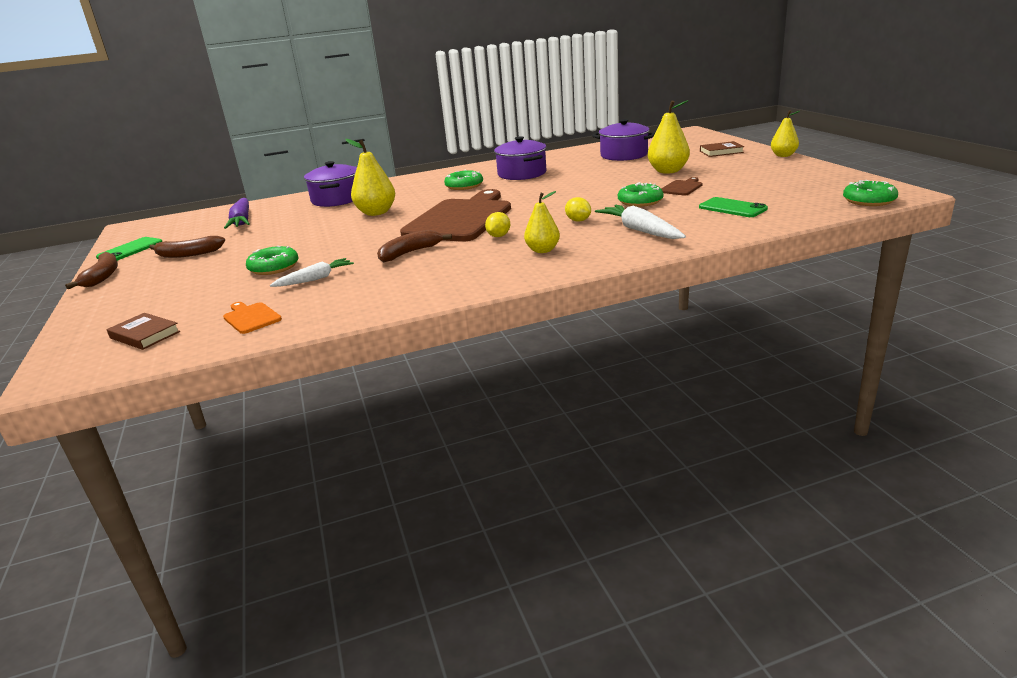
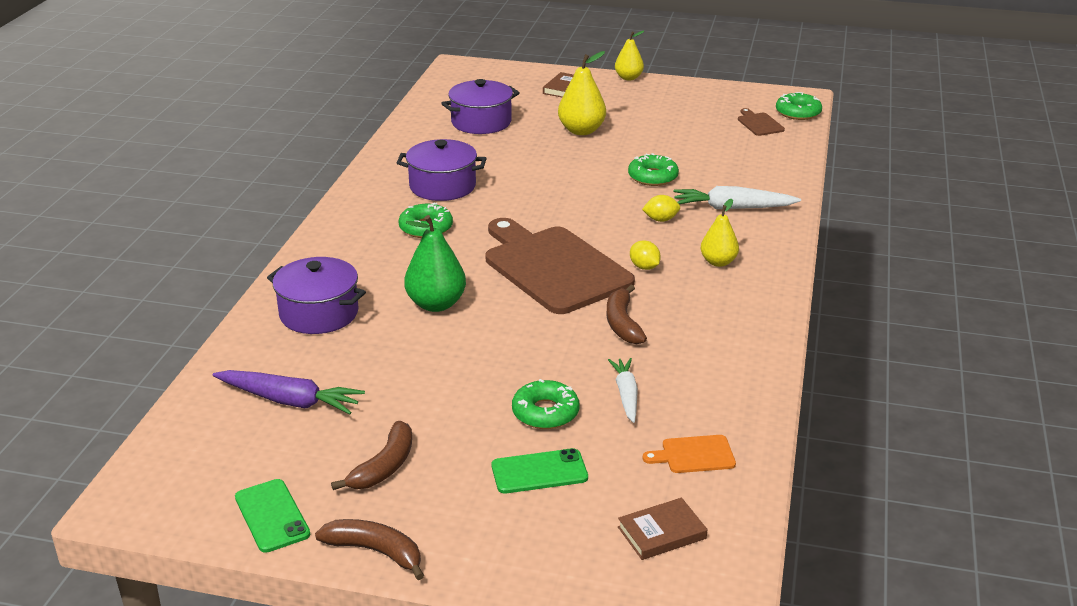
camera: 60 degrees left, 5 degrees up
yellow pear [345,139,395,216] -> green pear [404,215,466,312]
brown cutting board [661,177,703,195] -> brown cutting board moved to [738,108,785,136]
green phone [699,197,768,217] -> green phone moved to [492,448,588,494]

